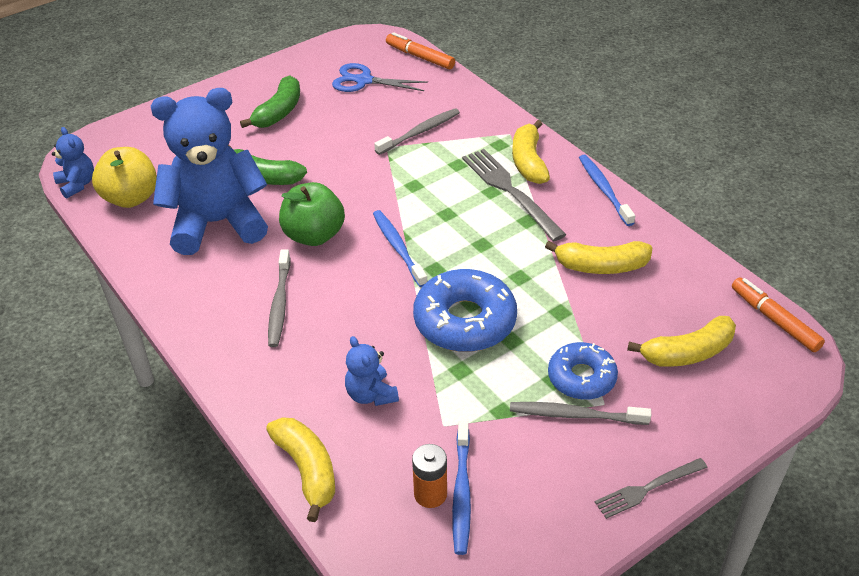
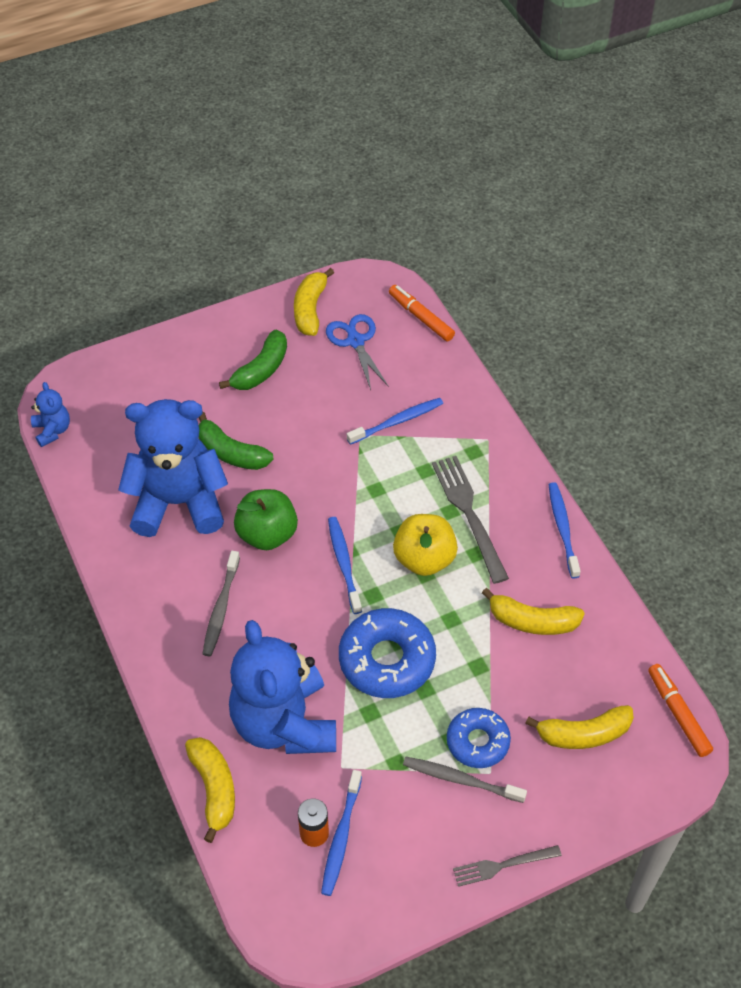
camera: 10 degrees right, 10 degrees up
yellow apple [92,147,157,208] -> yellow apple moved to [393,514,458,576]
blue scissors [332,63,428,92] -> blue scissors turned 45 degrees clockwise [326,314,389,390]
blue teddy bear [345,336,399,406] -> blue teddy bear [229,620,336,754], size x2.28
grey toothbrush [374,108,460,155] -> blue toothbrush [347,398,443,445]
yellow banana [512,120,550,184] -> yellow banana moved to [294,268,334,336]

